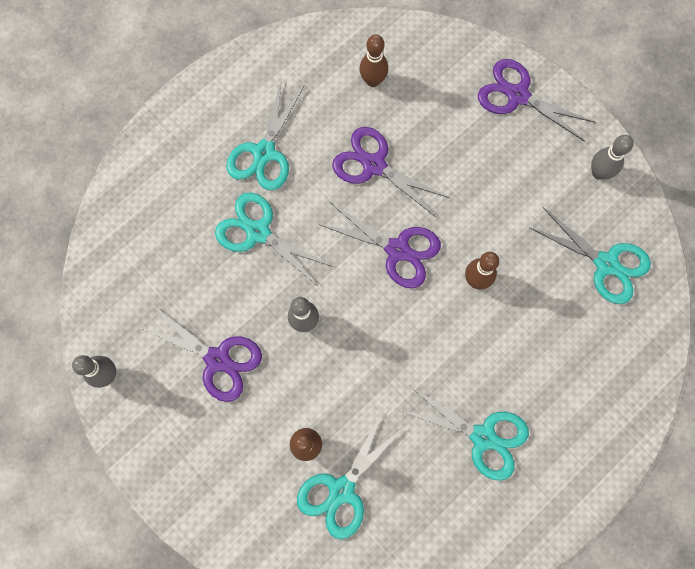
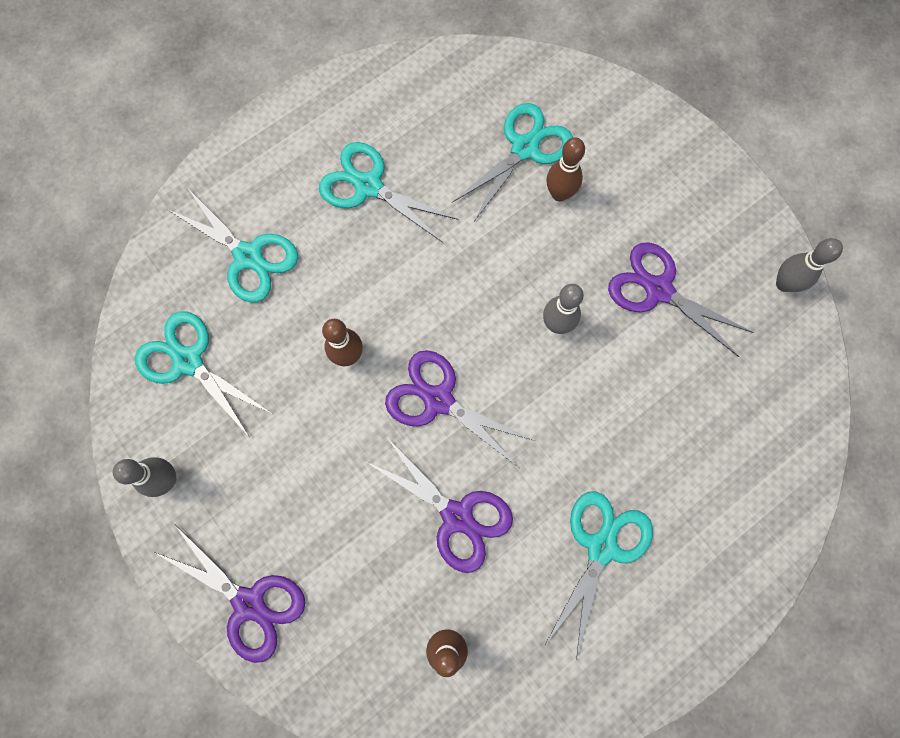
camera: 175 degrees left, 0 degrees up
turquoise scissors [215,193,334,287] -> turquoise scissors moved to [167,189,298,302]

